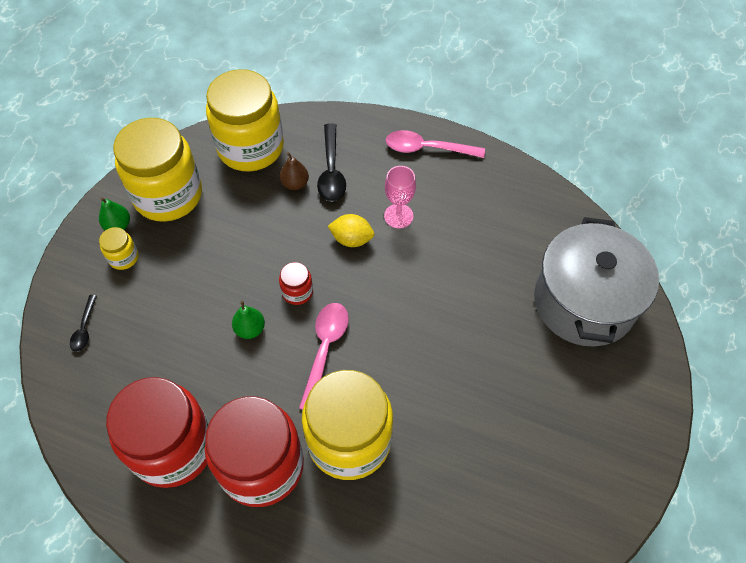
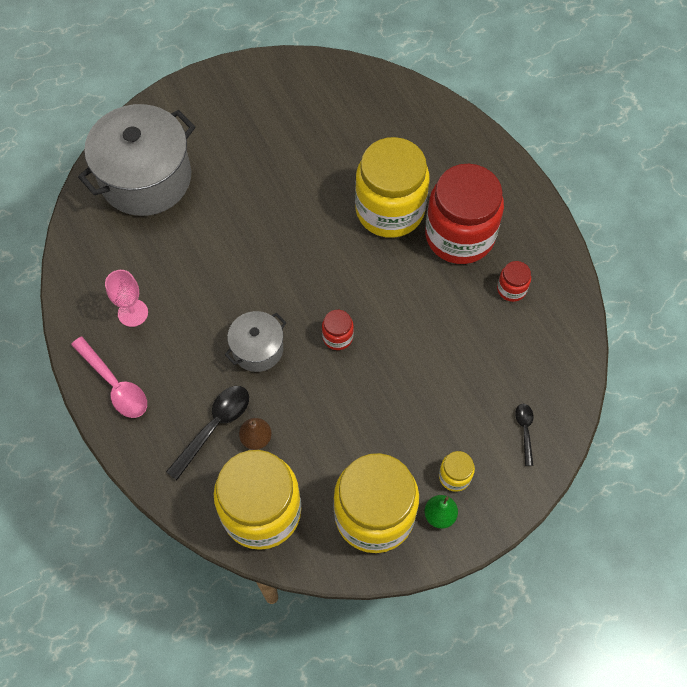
camera: 140 degrees left, 5 degrees up
black spoon [70,295,97,352] -> black spoon turned 45 degrees counterclockwise [515,404,533,466]
red jar [106,377,209,488] -> red jar [497,261,531,302], size x0.42
green pear [232,301,265,339] -> none
pink spoon [299,303,349,410] -> none
yellow lemon [328,214,374,247] -> grey pot [225,311,286,372]
pink goblet [384,166,416,228] -> pink goblet moved to [105,270,148,327]

